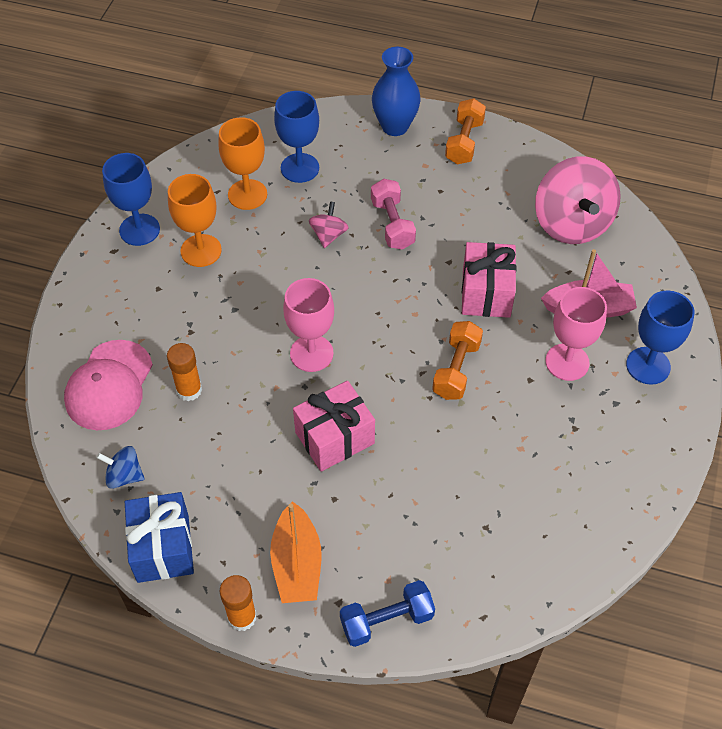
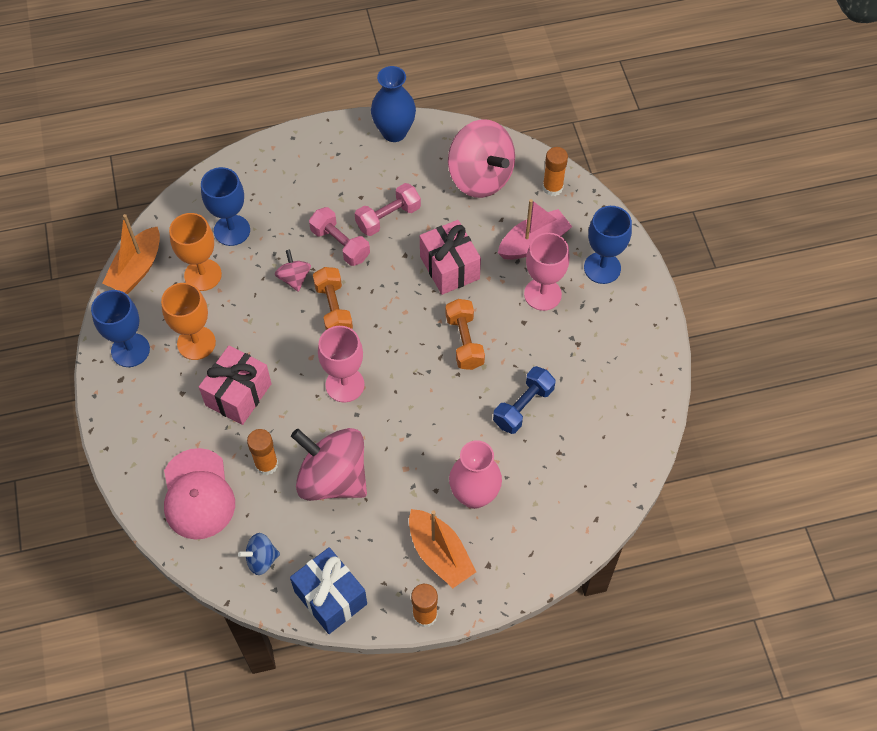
camera: 30 degrees left, 5 degrees up
pink gift [293,381,375,472] -> pink gift moved to [199,346,272,425]
blue dumbbell [340,580,435,647] -> blue dumbbell moved to [493,366,556,434]
blue vase [372,47,421,136] -> blue vase moved to [371,66,416,142]
orange dumbbell [445,98,486,164] -> orange dumbbell moved to [313,267,353,330]
none -> orange boat [102,214,160,294]
none -> pink spinning top [291,428,367,501]
none -> pink dumbbell [355,183,421,236]
none -> pink vase [449,440,502,509]
none -> orange glue stick [543,147,568,196]

